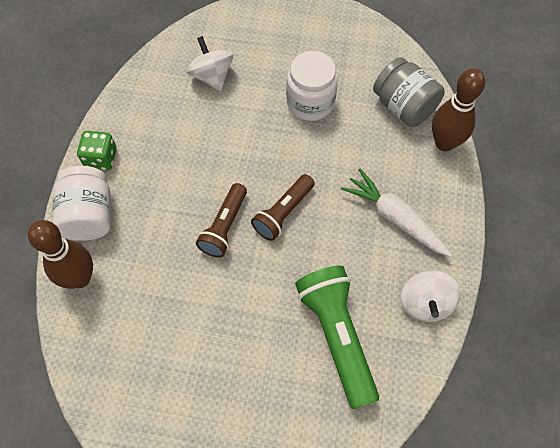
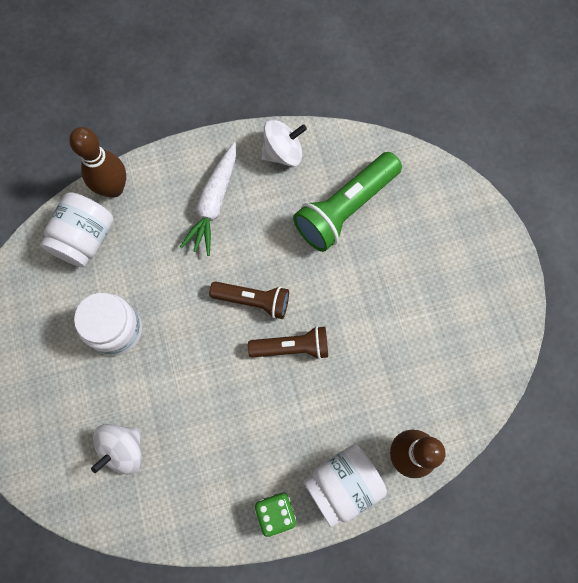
camera: 115 degrees left, 10 degrees up
grey jar [373,57,444,127] -> white jar [40,192,114,268]

